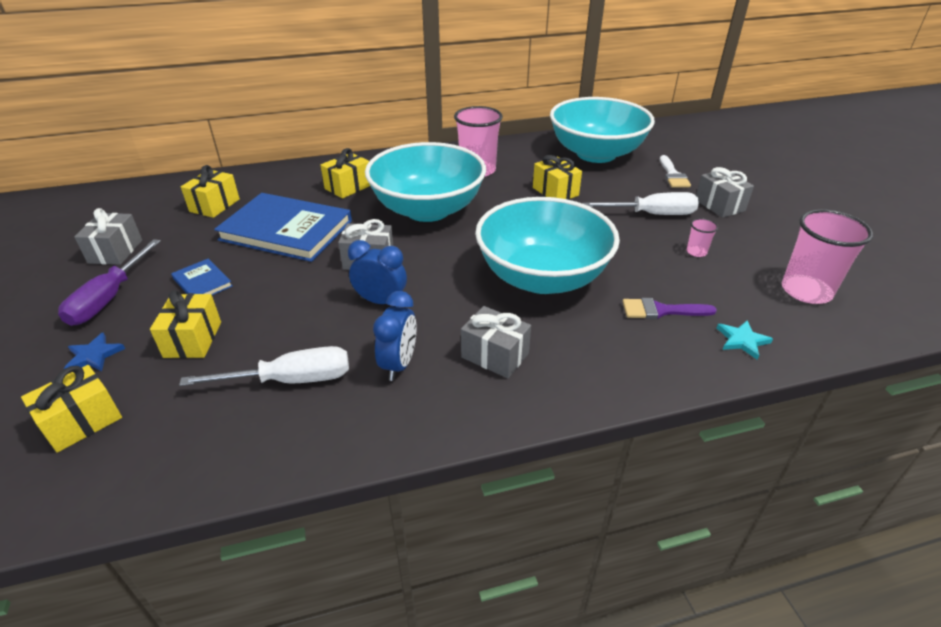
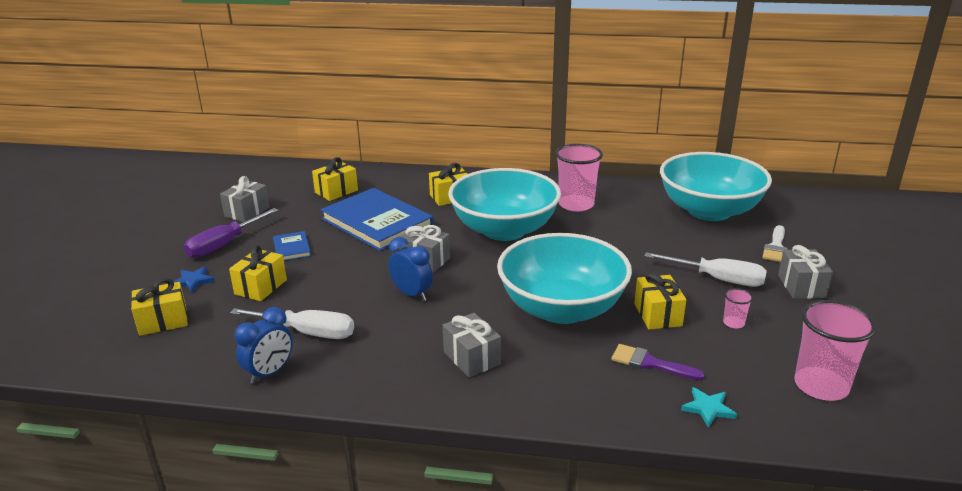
camera: 25 degrees right, 10 degrees down
blue clock [373,291,417,381] -> blue clock moved to [234,307,293,384]
yellow gift [533,155,582,200] -> yellow gift moved to [634,272,686,330]

